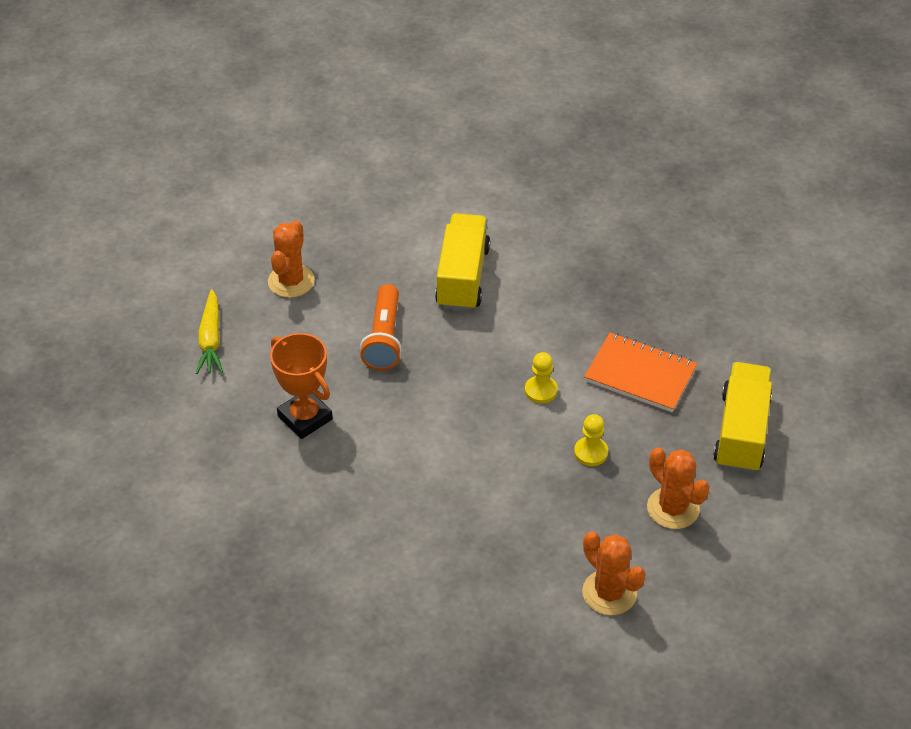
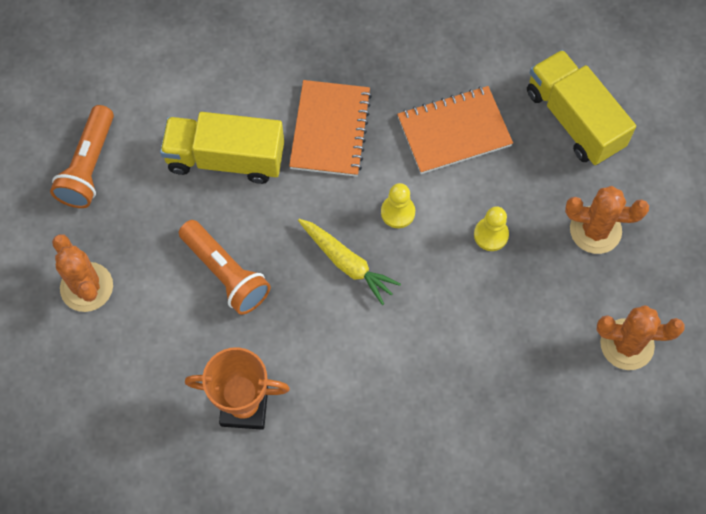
camera: 45 degrees left, 20 degrees up
yellow carrot [196,289,223,374] -> yellow carrot moved to [298,219,401,305]
yellow truck [435,213,490,311] -> yellow truck turned 45 degrees counterclockwise [160,112,284,184]
none -> orange flashlight [50,105,114,208]
none -> orange notebook [289,80,372,177]

